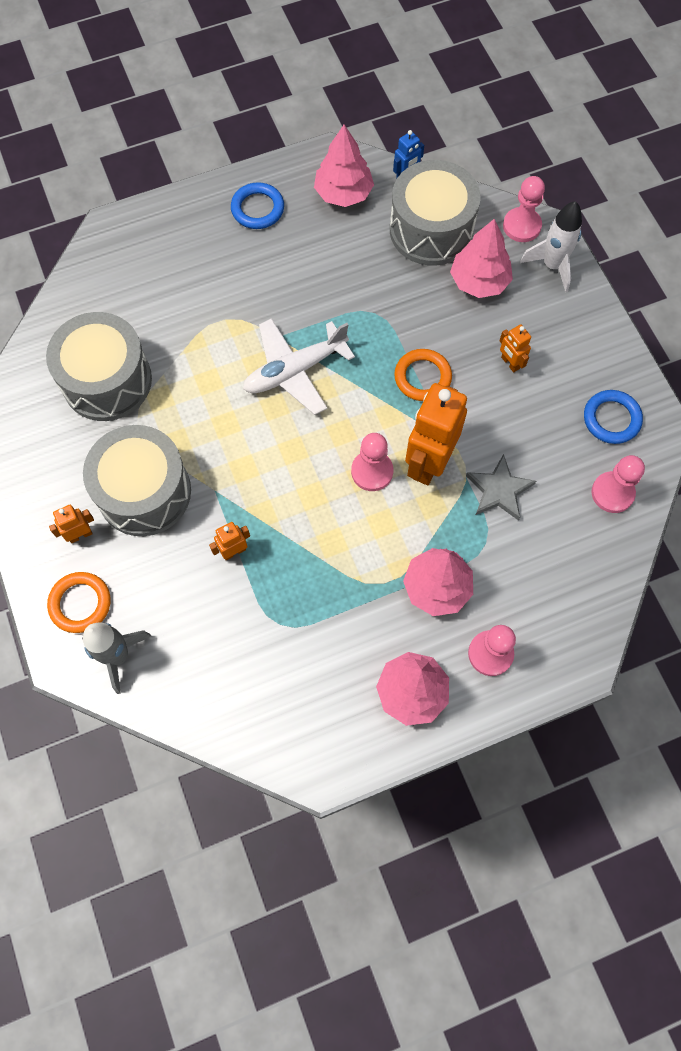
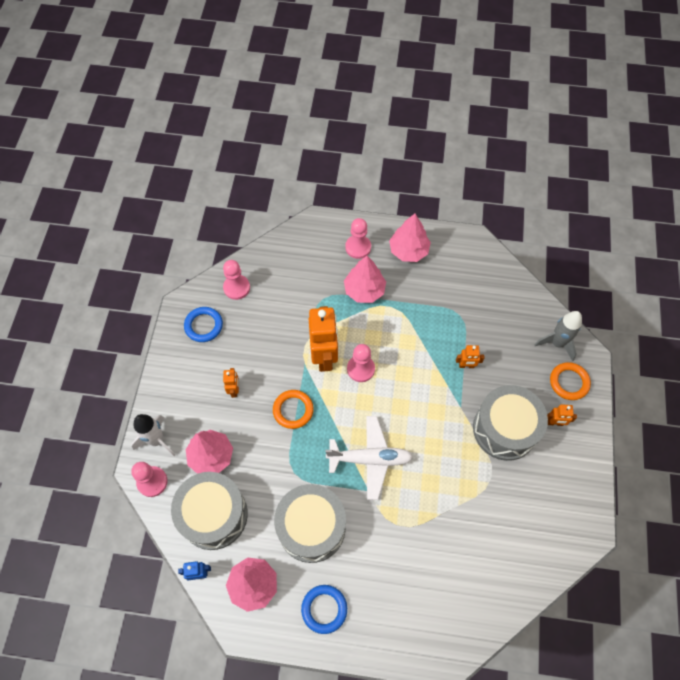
camera: 150 degrees left, 5 degrees down
grey drum [46,312,152,421] -> grey drum moved to [274,484,346,563]
orange robot [405,383,467,485] -> orange robot turned 60 degrees counterclockwise [309,306,338,372]
grey star [466,454,536,521] -> none

